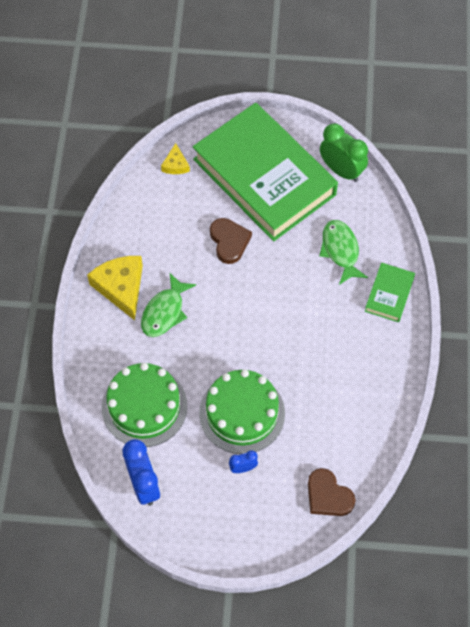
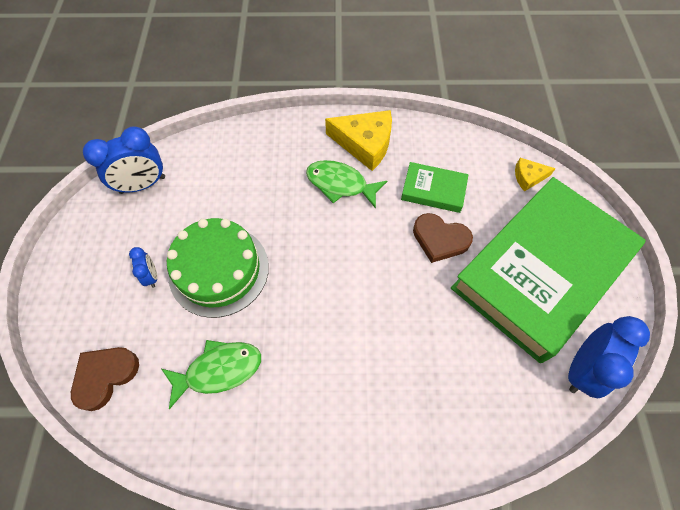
camera: 85 degrees right, 0 degrees up
yellow cheese [87,256,143,320] -> yellow cheese turned 45 degrees clockwise [325,110,392,171]
green cake [102,363,187,447] -> none
brown heart [210,218,252,264] -> brown heart turned 45 degrees clockwise [413,213,473,263]
green fish [319,220,368,285] -> green fish moved to [162,340,261,409]
green clock [320,123,368,182] -> blue clock [568,316,650,398]
green book [365,263,415,322] -> green book moved to [401,162,469,213]

